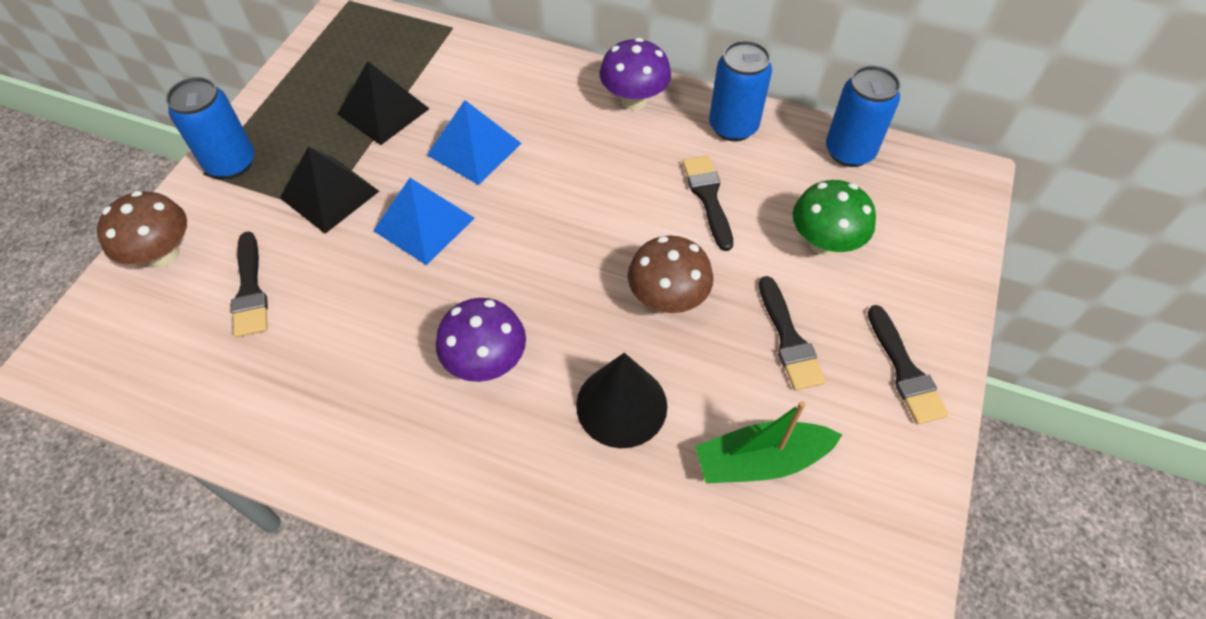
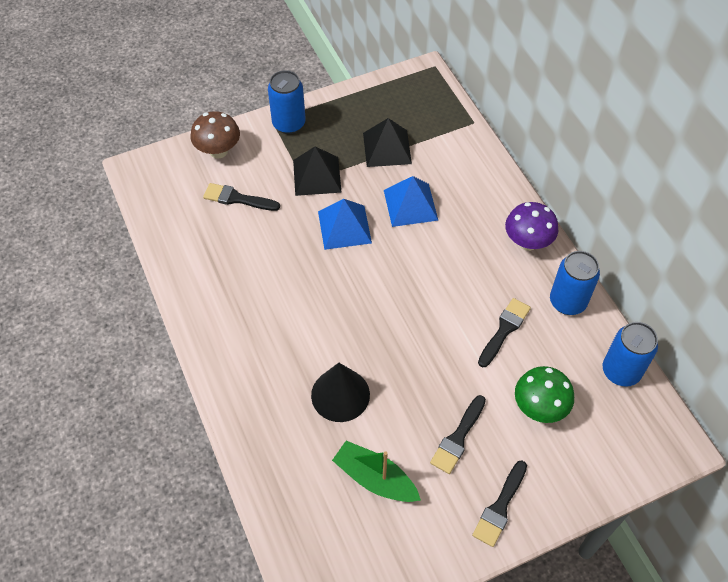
camera: 45 degrees right, 0 degrees up
black brush [231,231,268,337] -> black brush turned 75 degrees clockwise [203,183,280,211]
purple mushroom [436,298,526,382] -> none
brown mushroom [628,236,713,313] -> none

